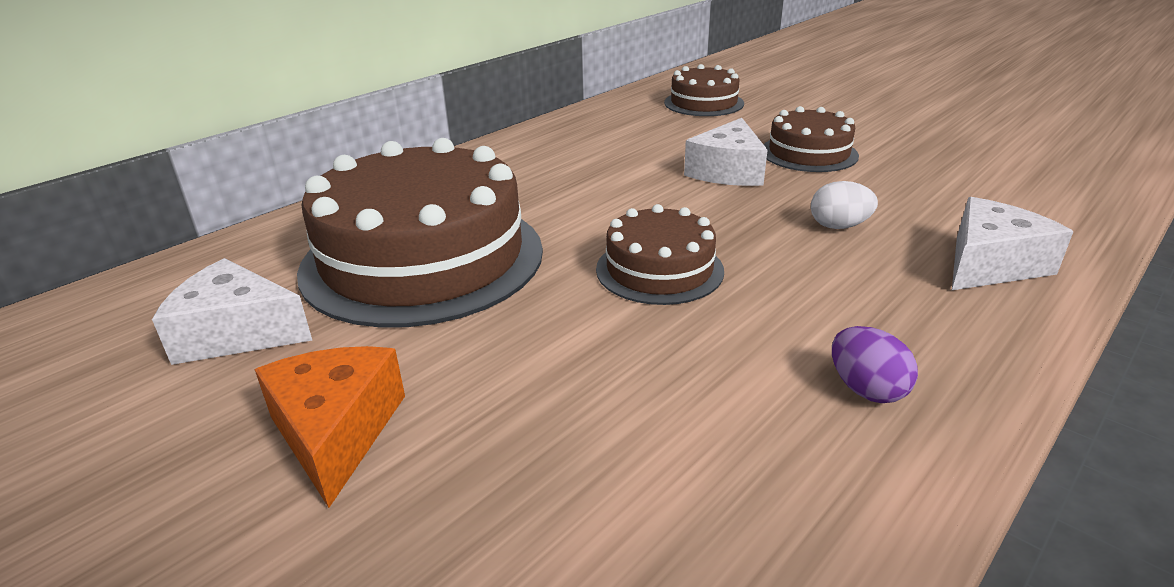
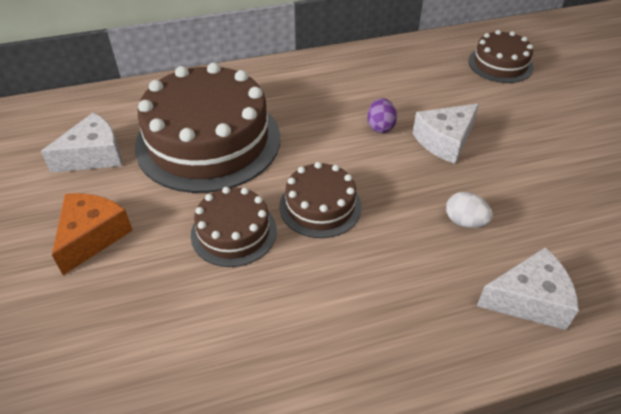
camera: 30 degrees right, 15 degrees up
white cheese [152,258,312,365] -> white cheese turned 105 degrees clockwise [41,113,122,173]
brown cake [764,106,859,172] -> brown cake moved to [191,187,277,267]
purple egg [832,326,918,403] -> purple egg moved to [367,98,397,133]

